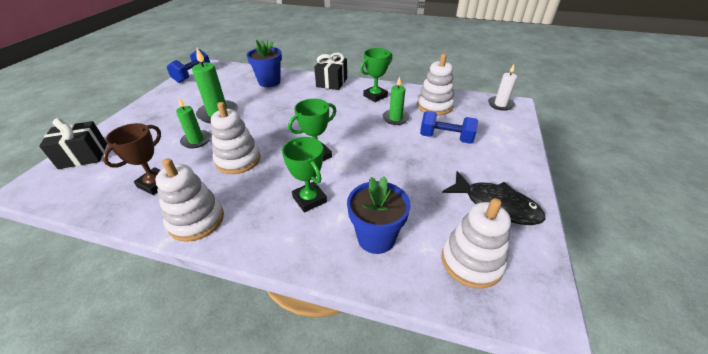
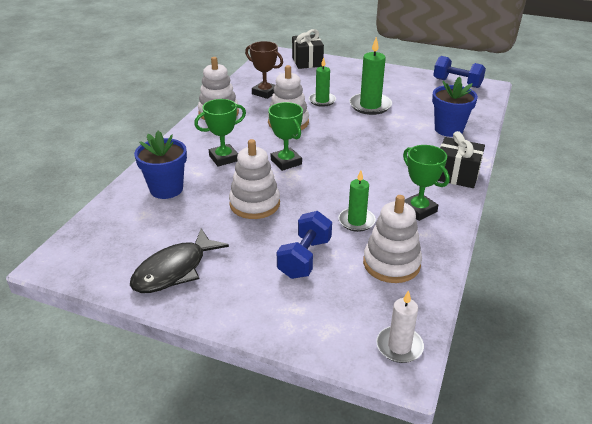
camera: 95 degrees right, 5 degrees down
white stacking toy [442,198,511,289] -> white stacking toy moved to [229,139,280,219]

